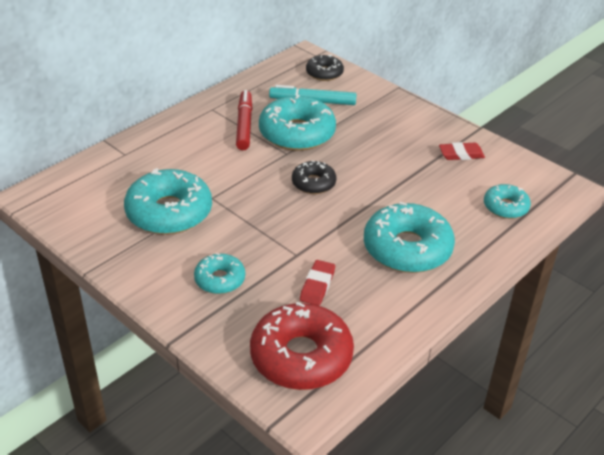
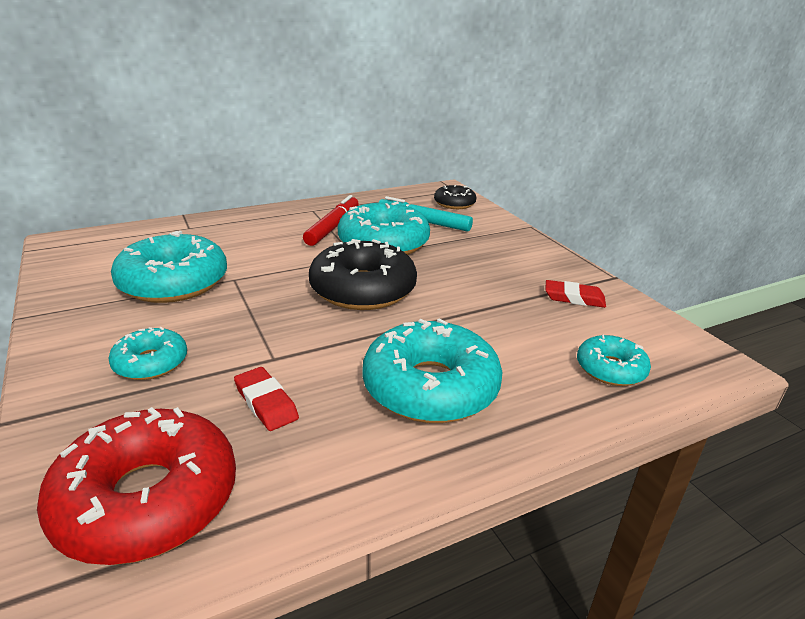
camera: 20 degrees right, 10 degrees down
black donut [292,161,336,194] -> black donut [309,239,417,310], size x1.85
red eraser [300,260,335,306] -> red eraser turned 75 degrees counterclockwise [234,367,299,431]

